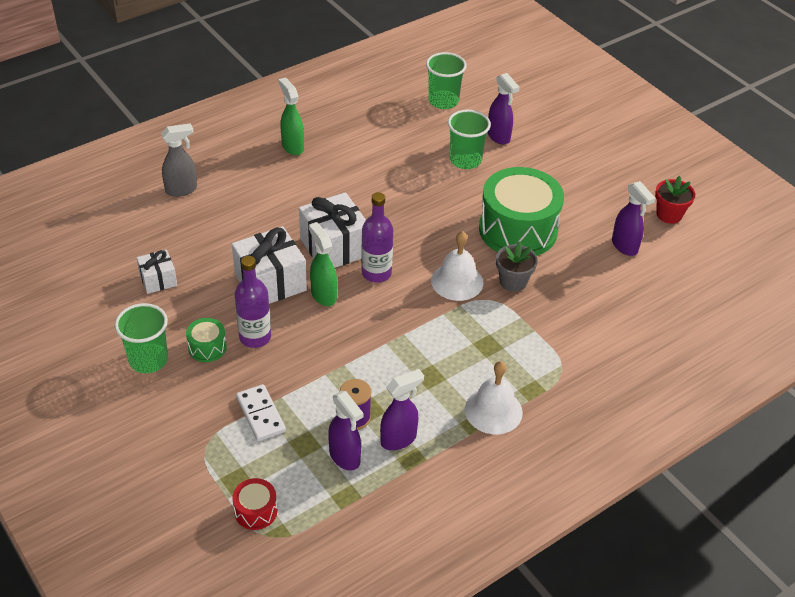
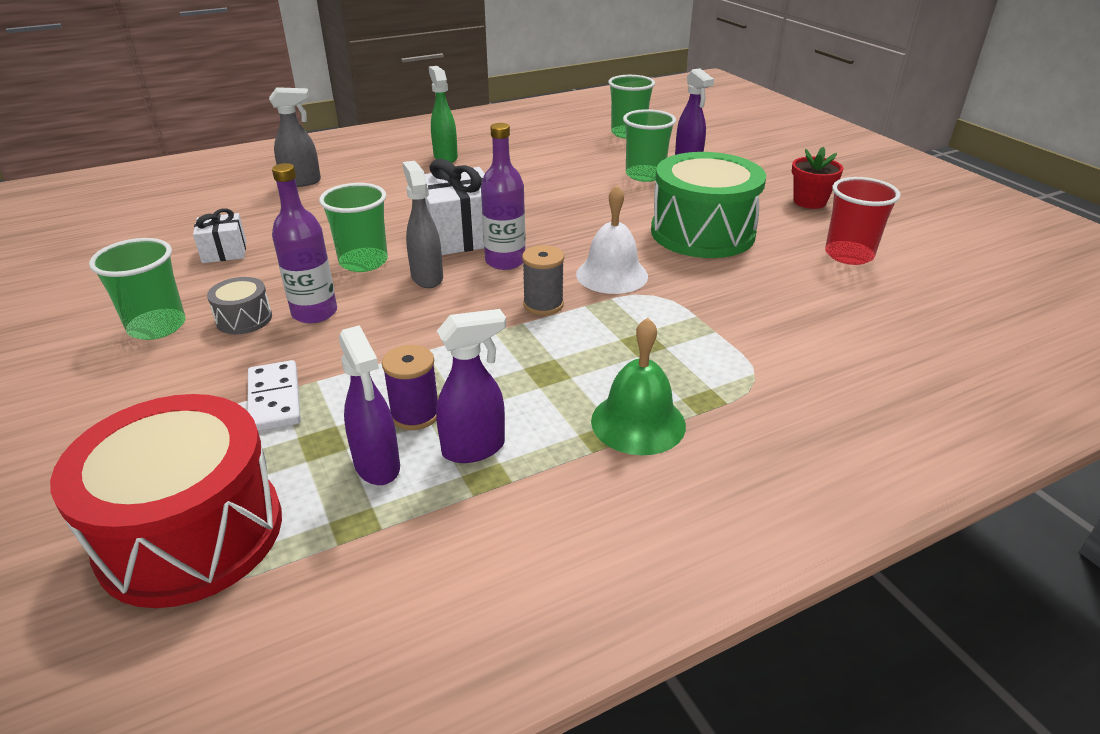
camera: 10 degrees right, 10 degrees down
green drum [186,318,227,362] -> grey drum [207,277,272,334]
white gift [232,226,307,304] -> green cup [319,183,388,272]
red drum [232,478,277,530] -> red drum [50,394,282,608], size x2.31
green spray bottle [309,222,337,306] -> grey spray bottle [402,161,443,288]
white bell [465,361,523,434] -> green bell [591,318,686,455]
grey flower pot [496,241,538,292] -> none
purple spray bottle [612,181,656,256] -> red cup [825,177,901,265]
red flower pot [655,176,695,224] -> red flower pot moved to [792,147,843,209]
none -> grey spool [522,245,564,315]

